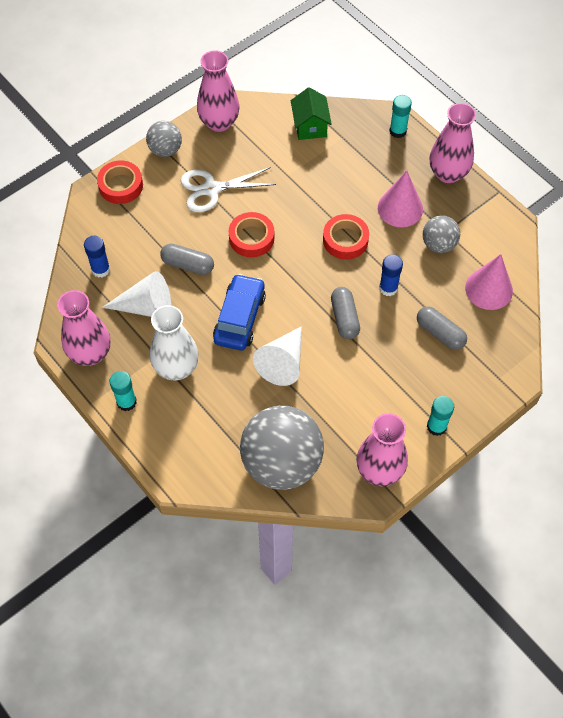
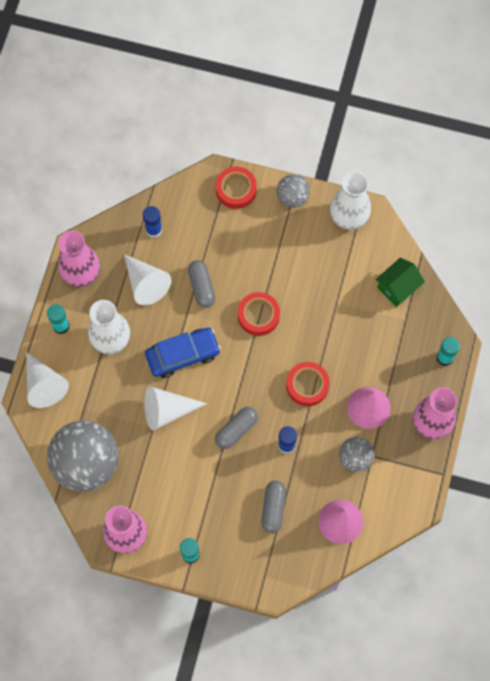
camera: 55 degrees right, 10 degrees up
white scissors [181,167,276,212] -> none
pink vase [197,50,239,132] -> white vase [330,172,371,230]
none -> white cone [26,352,69,408]

